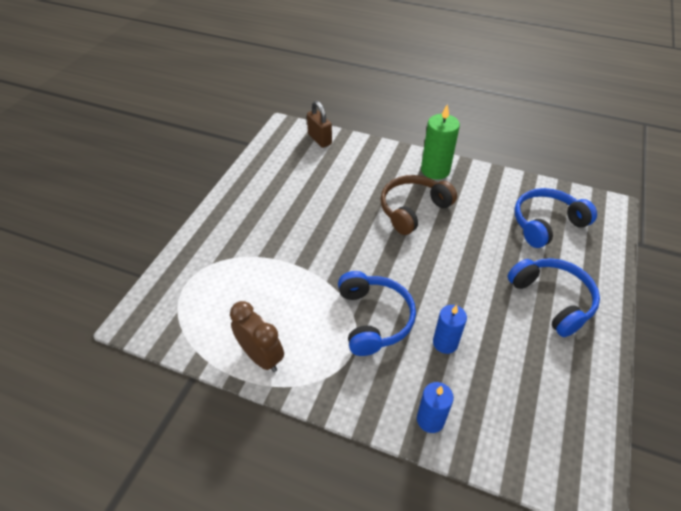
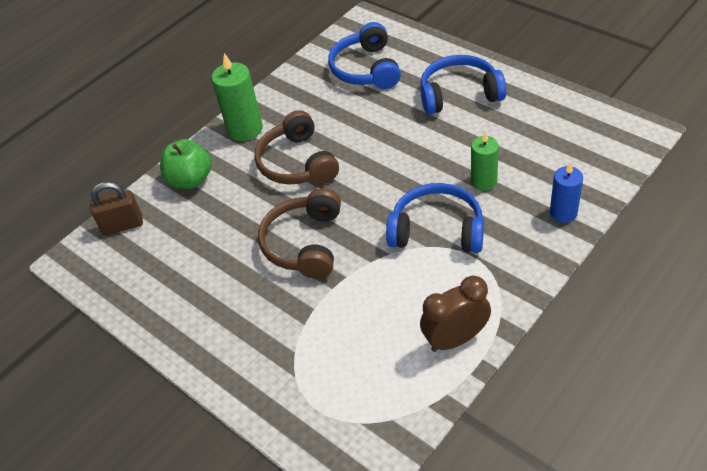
camera: 65 degrees left, 0 degrees up
blue candle [433,305,467,354] -> green candle [471,131,499,191]
none -> green apple [160,139,212,189]
none -> brown headphones [258,188,341,279]

